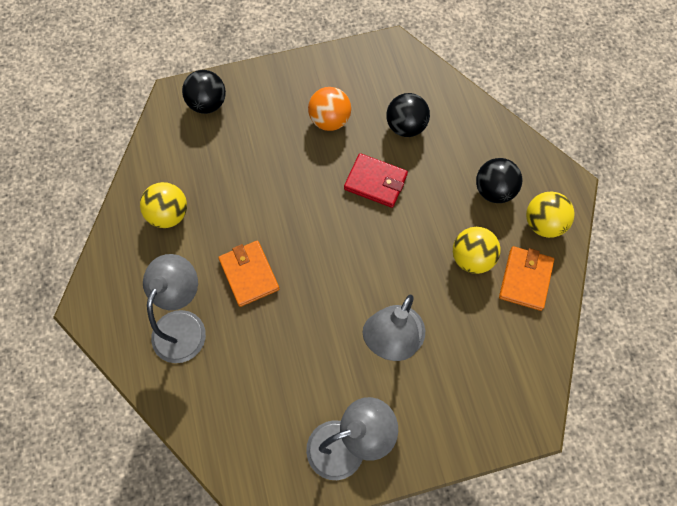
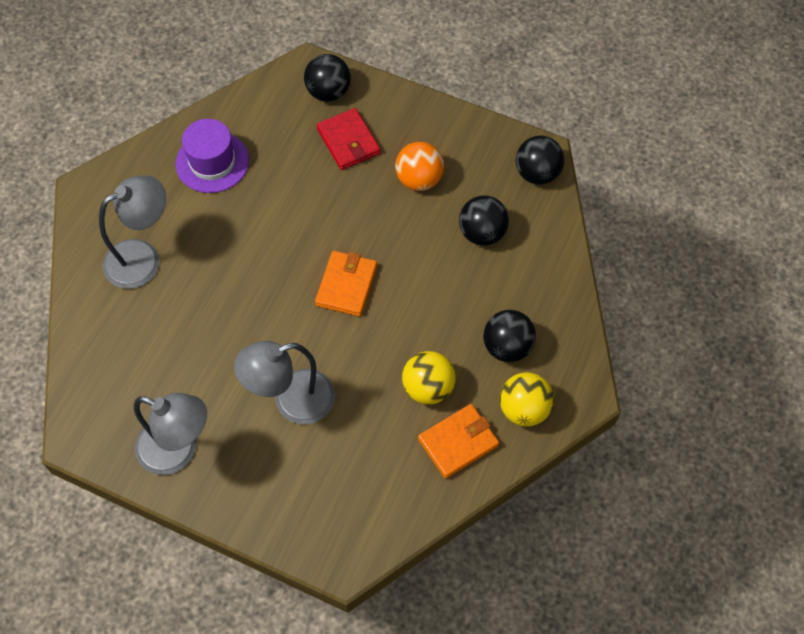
camera: 40 degrees right, 5 degrees down
yellow ball [140,182,187,228] -> purple hat [176,119,249,193]
orange wallet [218,241,280,307] -> orange wallet moved to [315,251,377,317]
red wallet [344,153,408,208] -> red wallet moved to [316,108,381,170]
none -> black ball [516,135,565,185]

